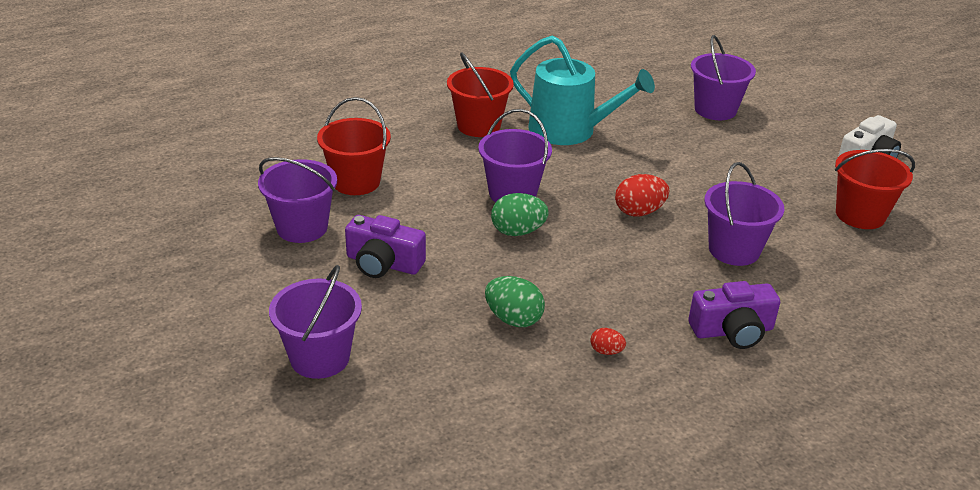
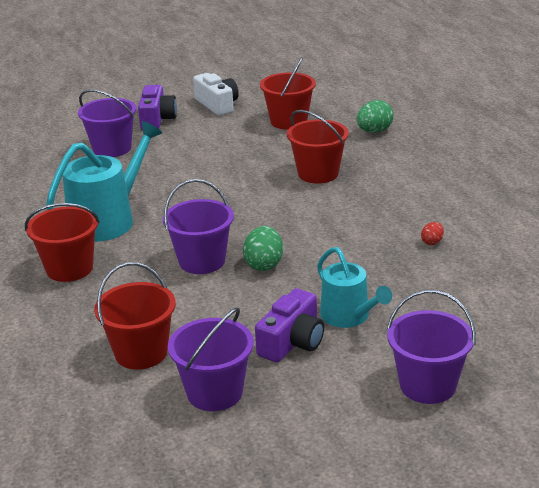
camera: 75 degrees left, 5 degrees down
green egg [485,276,545,327] -> green egg moved to [357,100,394,133]
red egg [615,174,669,216] -> none
purple camera [688,281,780,349] -> purple camera moved to [138,85,177,130]
purple bucket [704,162,784,266] -> red bucket [287,110,349,184]
none -> turquoise watering can [317,247,392,328]

